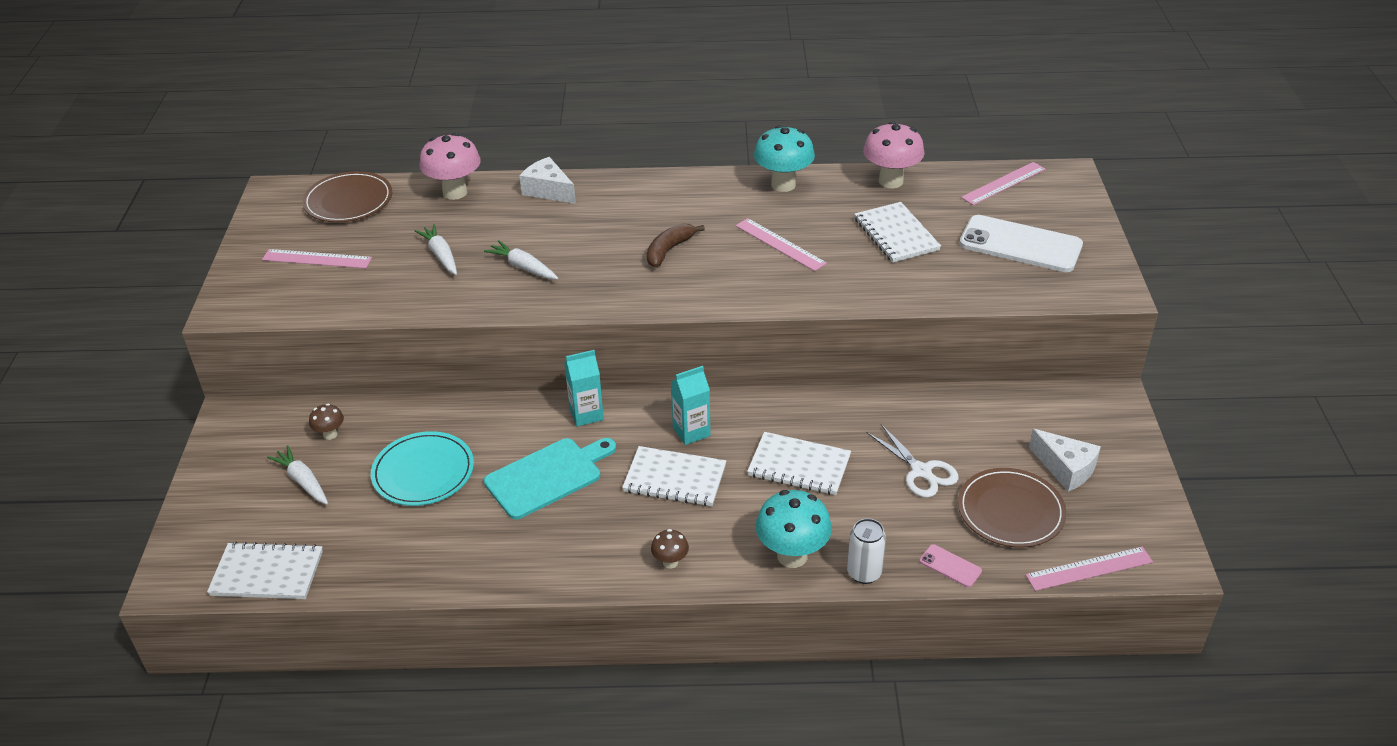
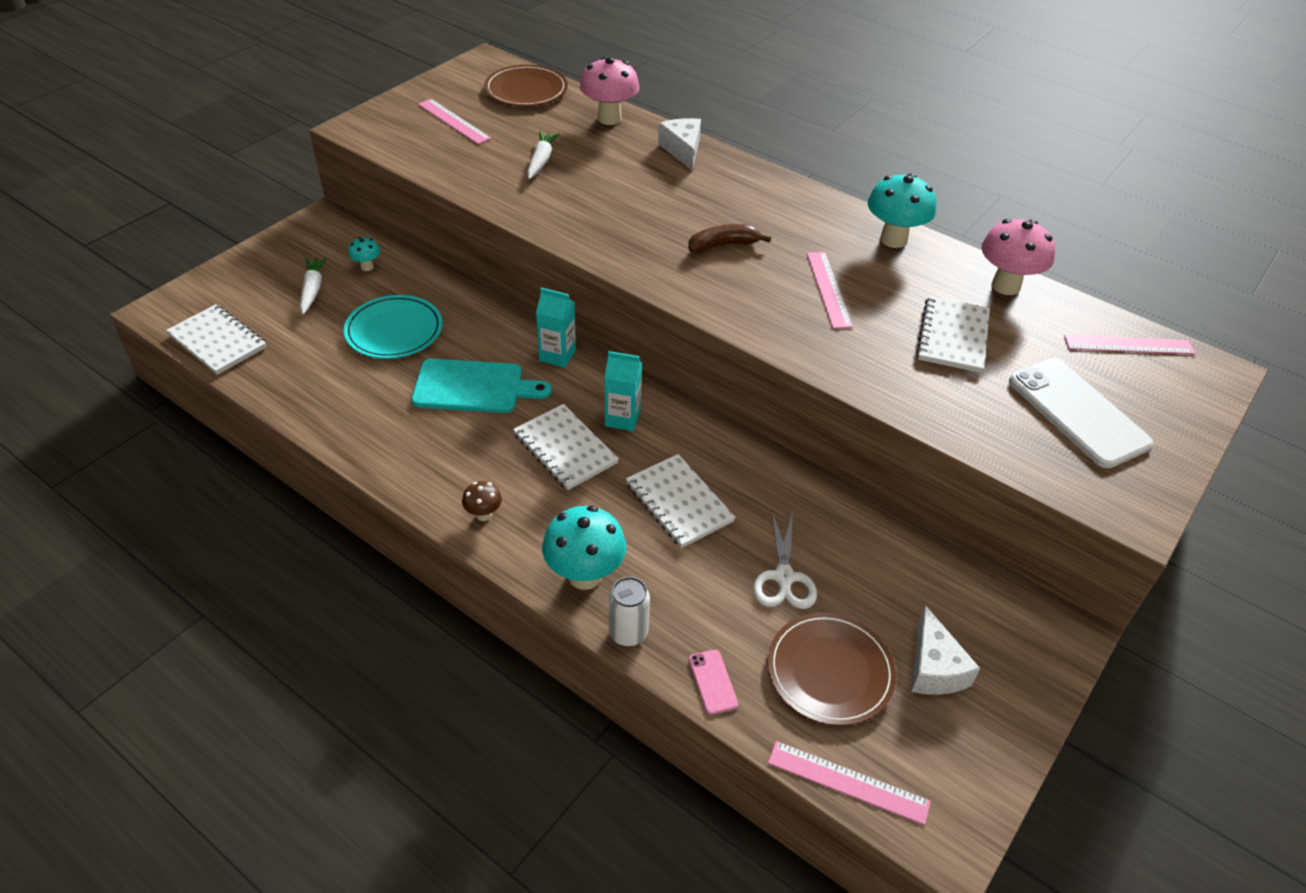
camera: 35 degrees right, 5 degrees up
brown mushroom [309,404,344,440] -> turquoise mushroom [348,237,380,271]
white carrot [484,240,558,279] -> none

